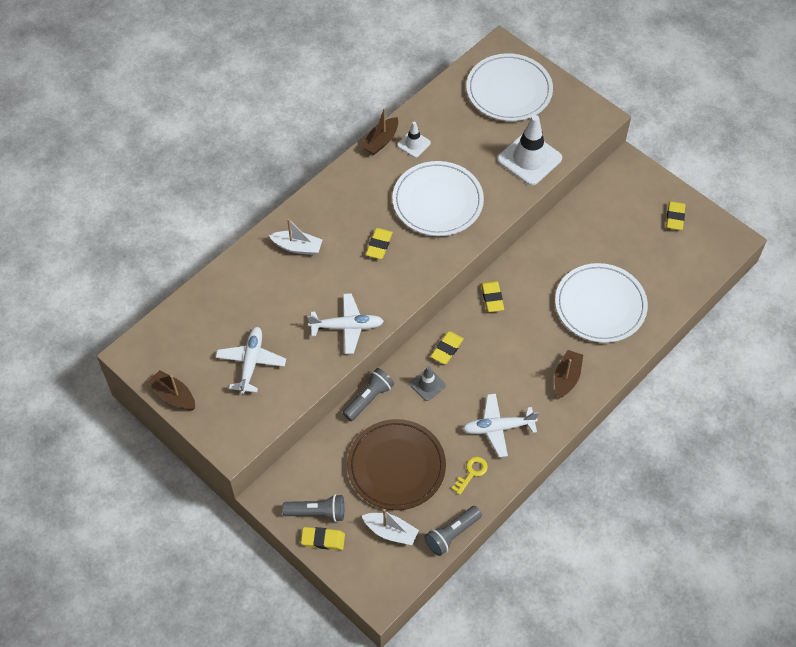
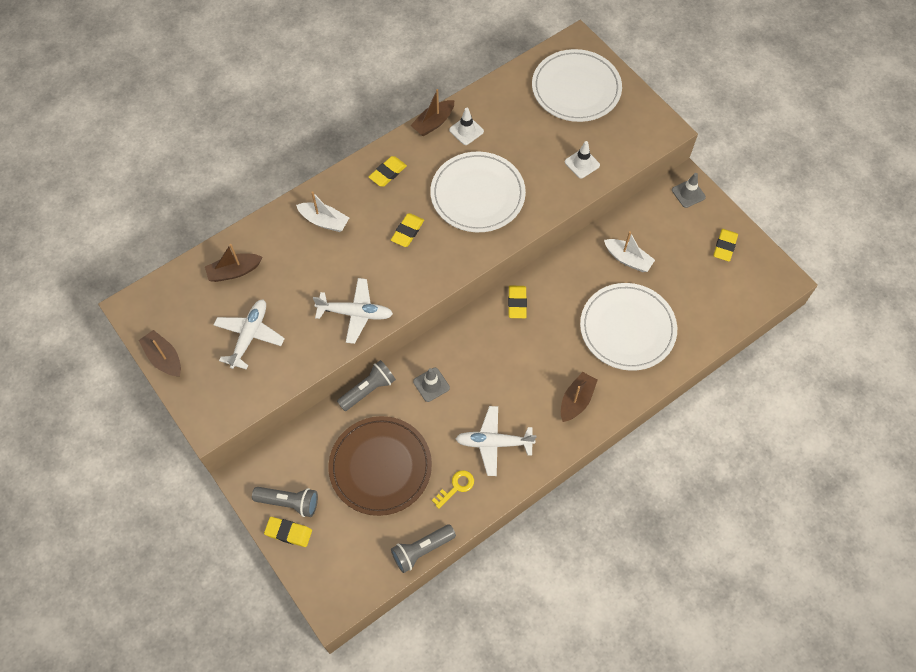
camera: 10 degrees right, 5 degrees up
white boat [362,509,419,545] -> white boat moved to [604,231,655,272]
yellow eraser [431,331,464,364] -> yellow eraser moved to [369,156,407,187]
white traffic cone [497,115,562,186] -> white traffic cone [565,141,600,179], size x0.52
none -> brown boat [205,244,262,282]
none -> grey traffic cone [672,173,706,208]

